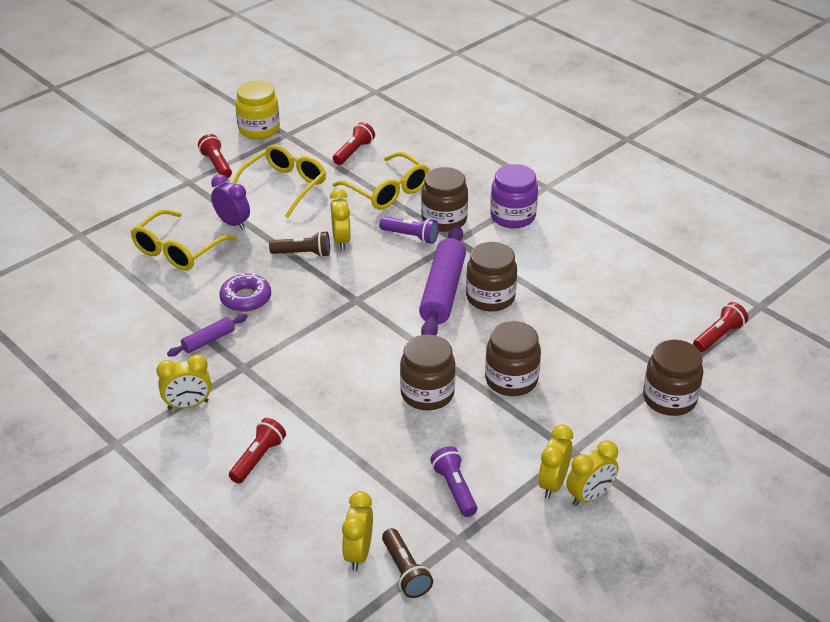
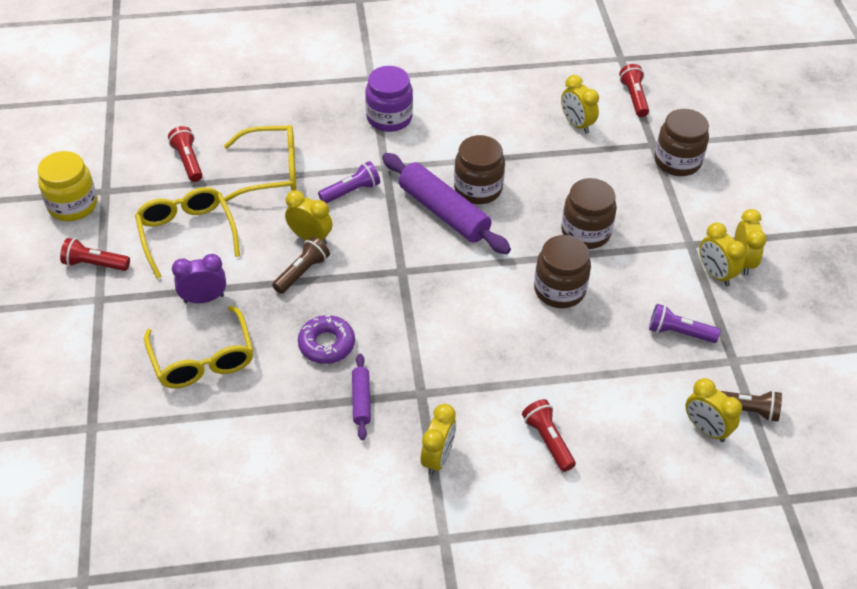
camera: 55 degrees left, 10 degrees up
brown jar [421,167,468,232] -> none
none -> yellow clock [561,75,599,134]

